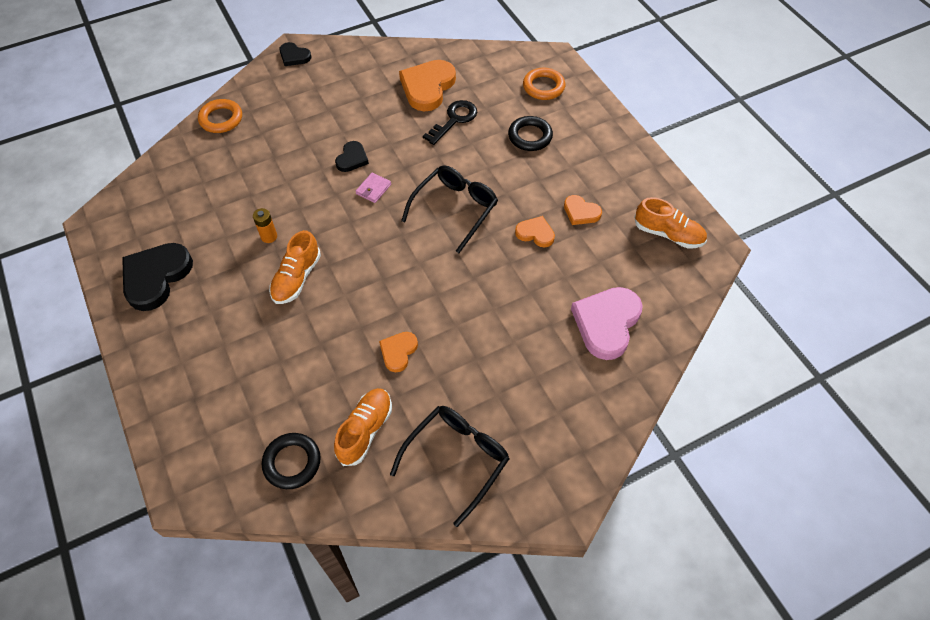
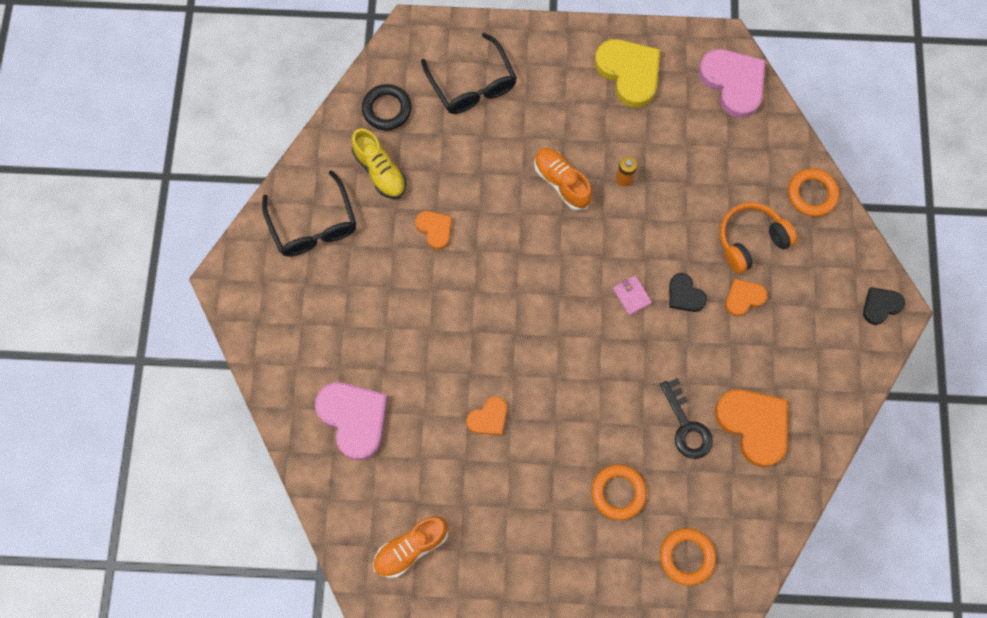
camera: 120 degrees right, 15 degrees up
black heart [122,243,193,311] -> yellow heart [595,39,660,107]
orange shoe [334,388,392,466] -> yellow shoe [352,129,406,199]
black glasses [401,165,498,253] -> black glasses moved to [421,33,517,114]
black ring [508,116,553,151] -> orange ring [591,465,647,520]
orange heart [564,195,602,225] -> orange heart moved to [725,279,767,316]
none -> pink heart [699,49,766,118]
none -> orange headphones [719,202,797,274]

